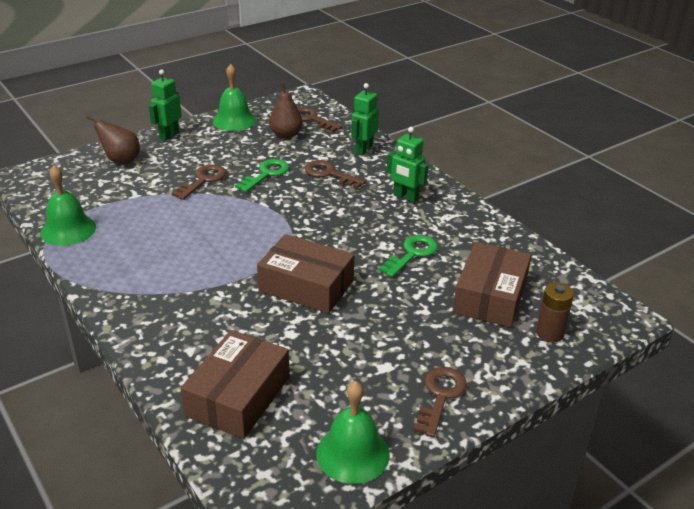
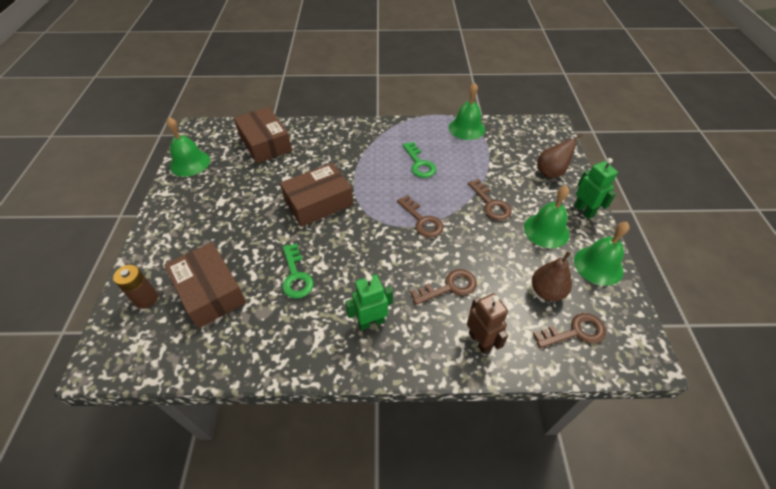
camera: 125 degrees right, 15 degrees up
green key [235,159,289,192] -> green key moved to [403,142,436,178]
green robot [351,83,379,156] -> brown robot [467,293,508,354]
brown key [413,367,467,438] -> brown key moved to [397,195,444,238]
none -> green bell [524,186,569,248]

